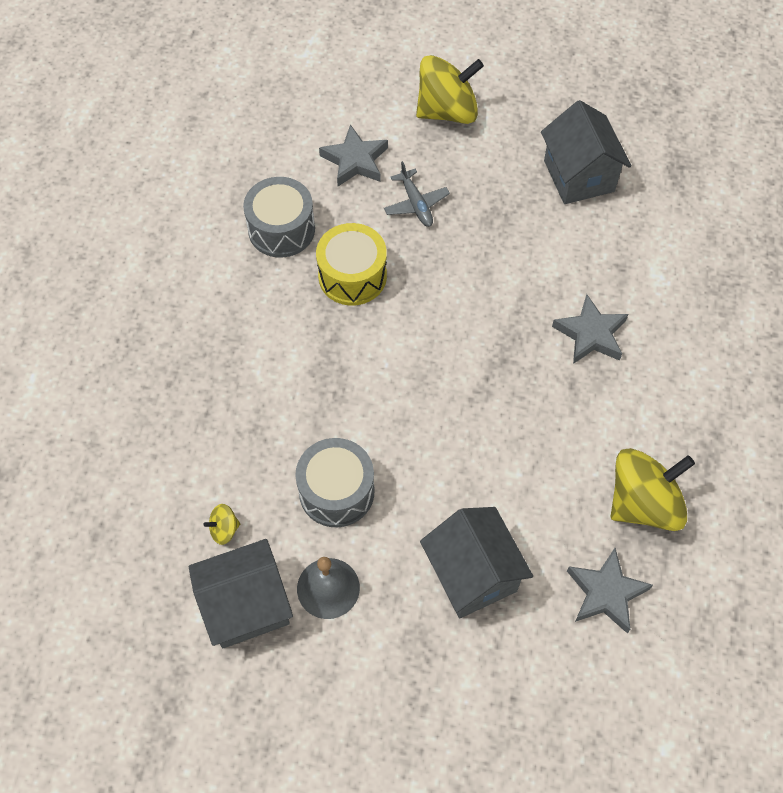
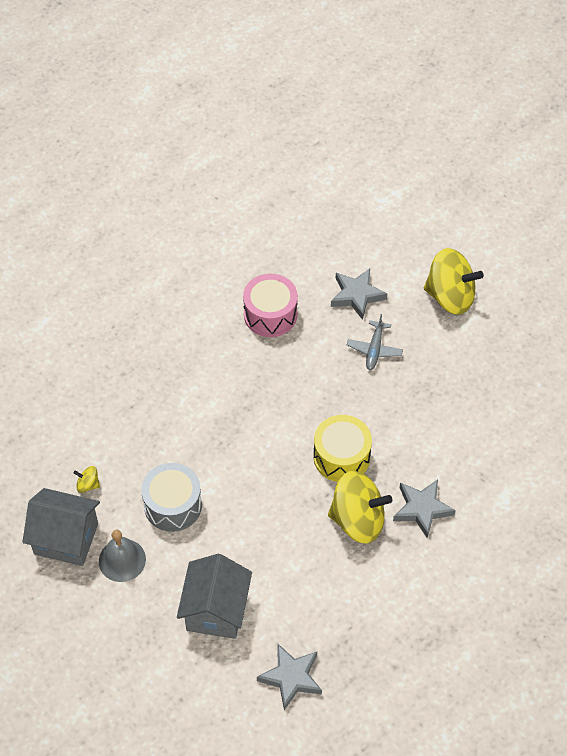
camera: 35 degrees right, 5 degrees down
grey drum [243,177,315,258] -> pink drum [243,274,298,337]
yellow drum [316,223,387,305] -> yellow drum moved to [314,415,372,482]
grey house [541,100,631,204] -> none
yellow spinning top [611,448,695,531] -> yellow spinning top moved to [328,471,392,544]

